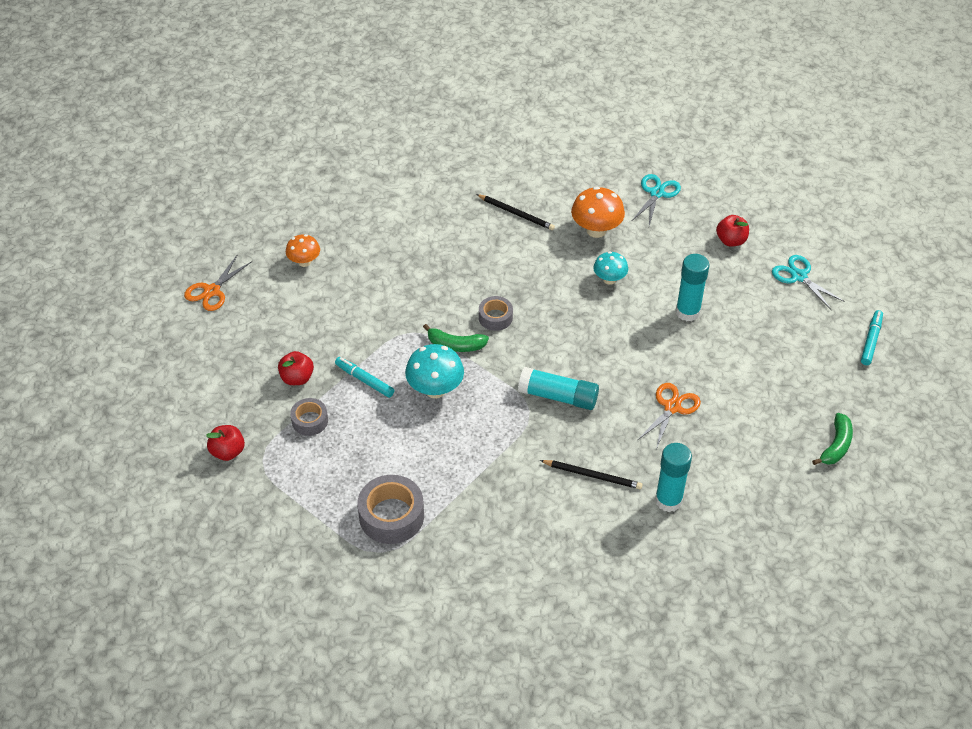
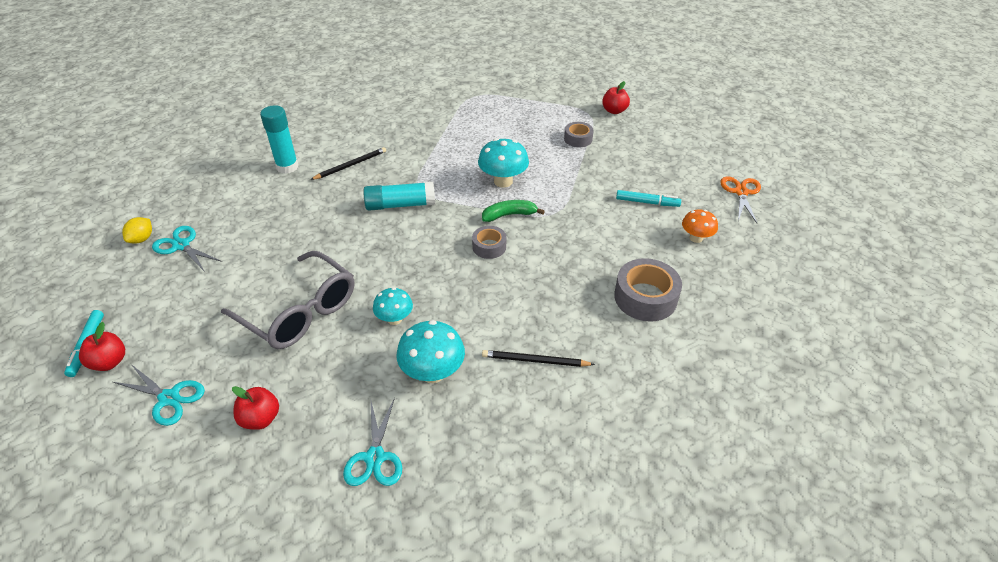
camera: 155 degrees right, 5 degrees down
red apple [278,351,314,385] -> red apple moved to [79,322,125,371]
turquoise marker [335,357,395,398] -> turquoise marker moved to [616,190,681,207]
grey tape [357,475,424,544] -> grey tape moved to [614,258,682,322]
black pencil [540,460,643,489] -> black pencil turned 150 degrees clockwise [310,147,386,180]
orange mushroom [571,186,625,238] -> turquoise mushroom [397,320,465,383]
orange scissors [638,383,701,449] -> none
turquoise glue stick [676,254,710,321] -> grey glasses [221,251,354,349]
green banana [812,413,853,465] -> yellow lemon [122,217,152,244]
none -> turquoise scissors [152,226,222,272]

